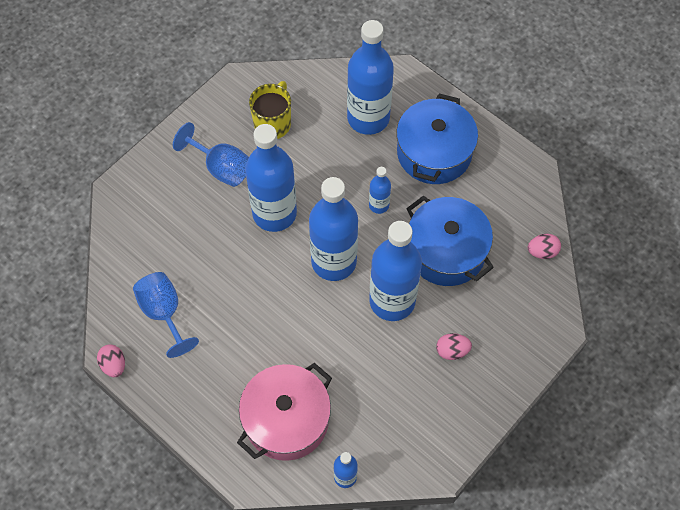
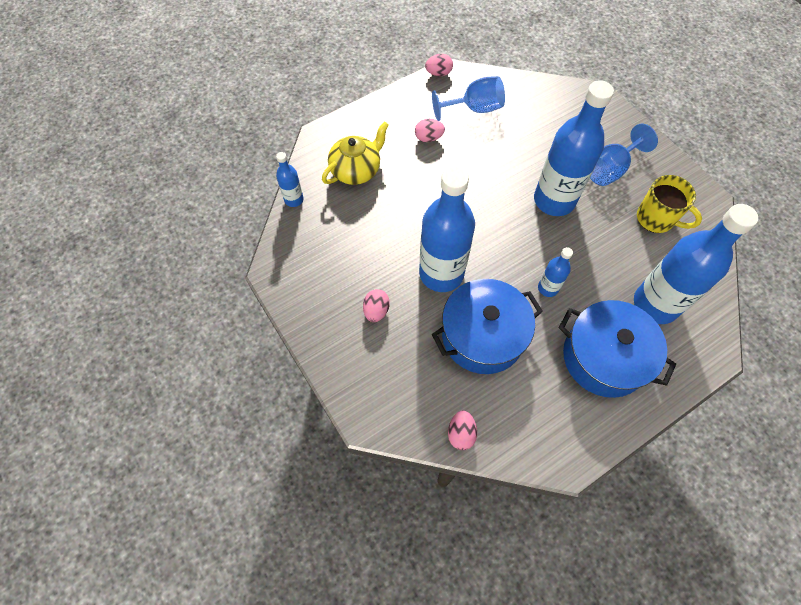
camera: 105 degrees right, 0 degrees up
pink pot [237,363,332,461] -> yellow teapot [322,121,389,185]
blue bottle [309,177,358,281] -> none
none -> pink egg [415,119,445,142]

